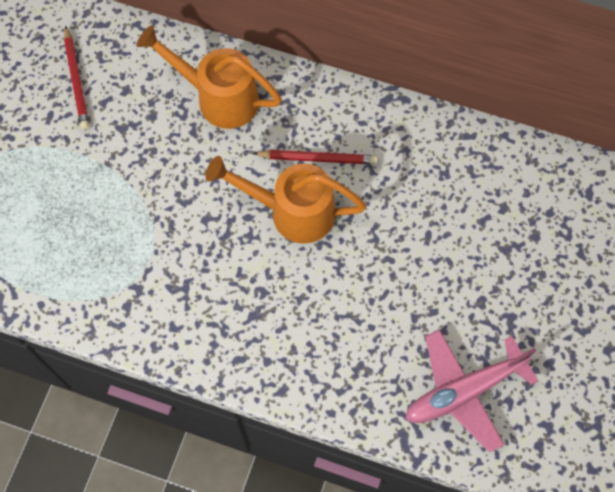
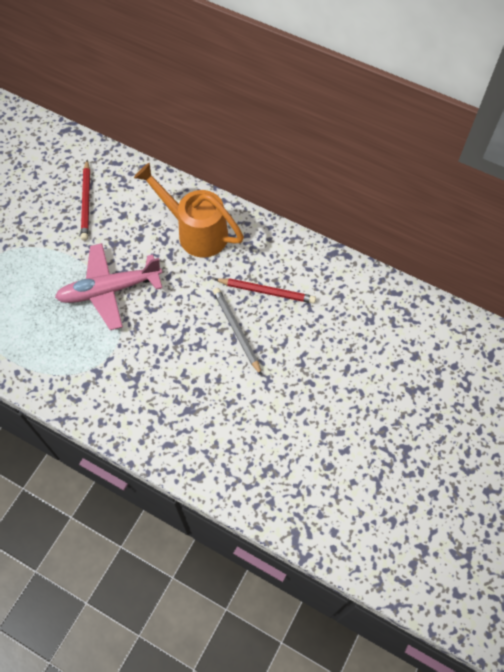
camera: 10 degrees right, 5 degrees down
orange watering can [205,156,366,244] -> grey pencil [213,288,262,376]
pink plane [406,329,538,452] -> pink plane moved to [55,243,162,330]

